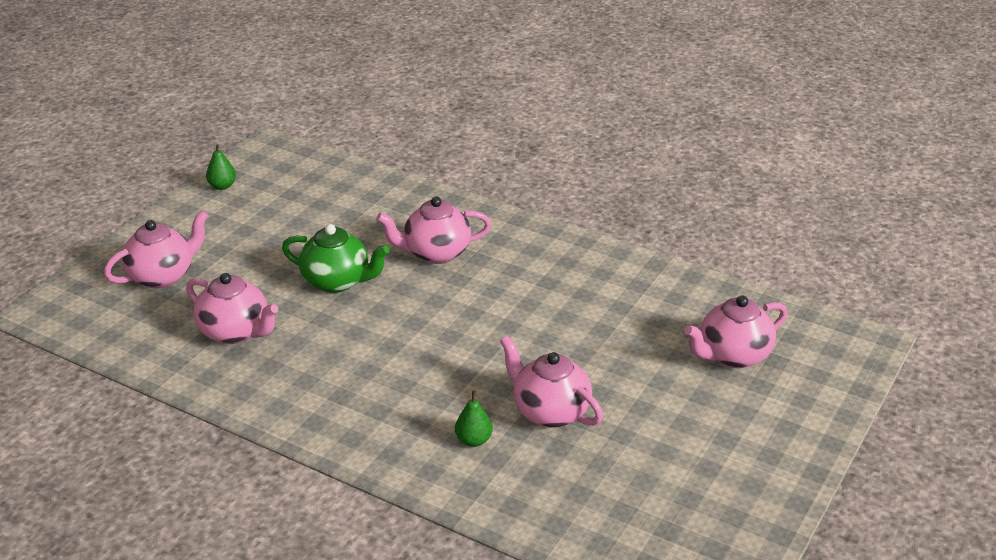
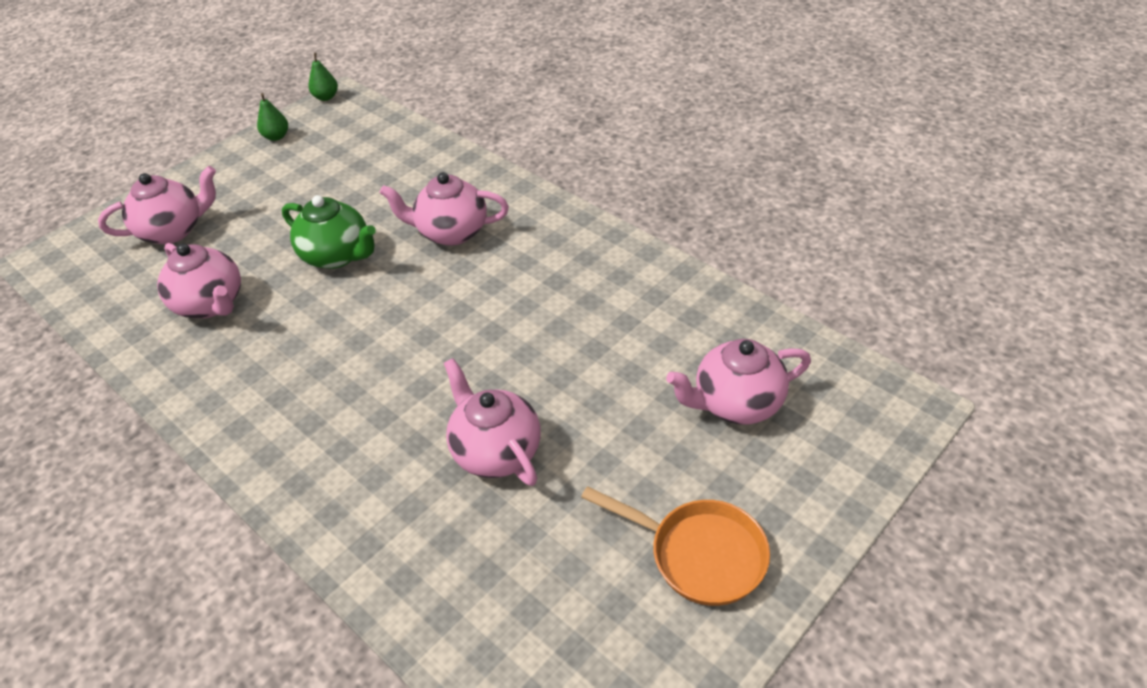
camera: 15 degrees right, 10 degrees up
green pear [455,391,493,447] -> green pear moved to [308,53,338,101]
none -> orange pan [581,486,770,606]

